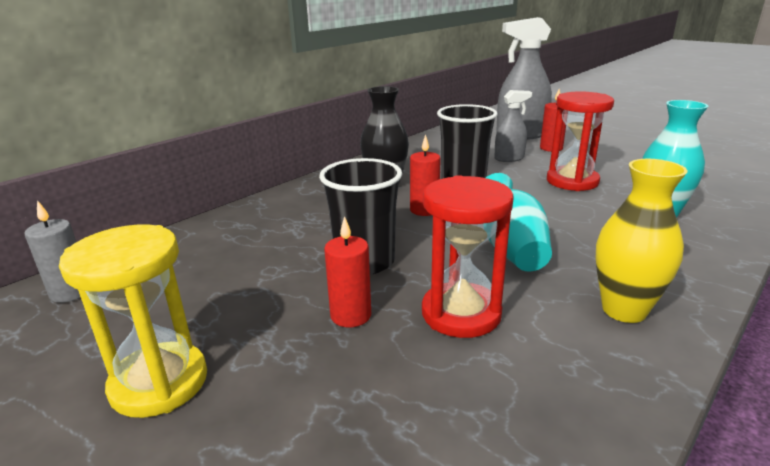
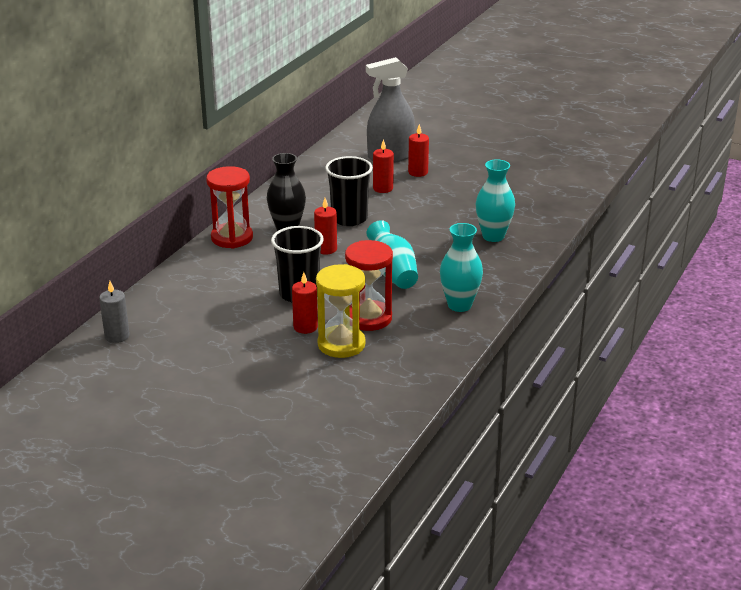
camera: 15 degrees left, 5 degrees up
yellow hourglass [59,224,207,418] -> yellow hourglass moved to [316,264,366,358]
grey spray bottle [494,90,533,162] -> red candle [373,139,394,193]
red hourglass [547,91,614,191] -> red hourglass moved to [206,166,253,249]
yellow vase [595,159,688,323] -> turquoise vase [440,223,483,312]

